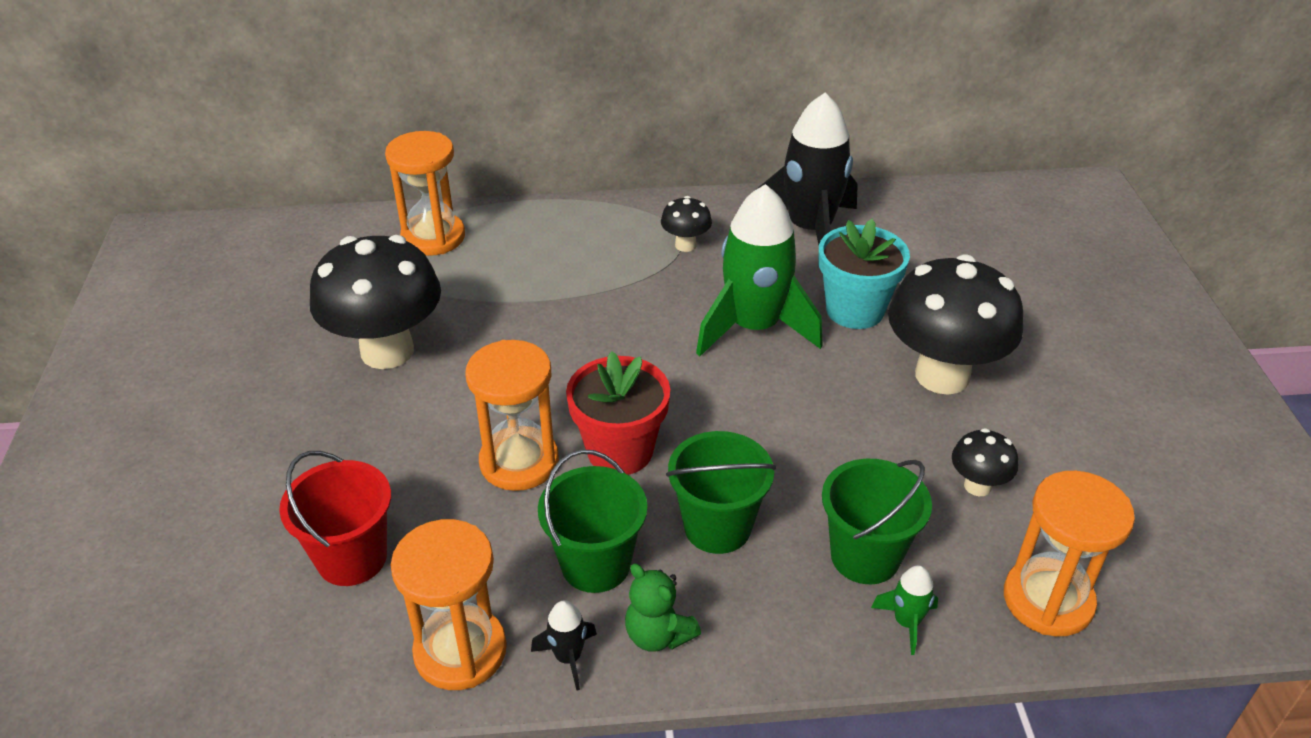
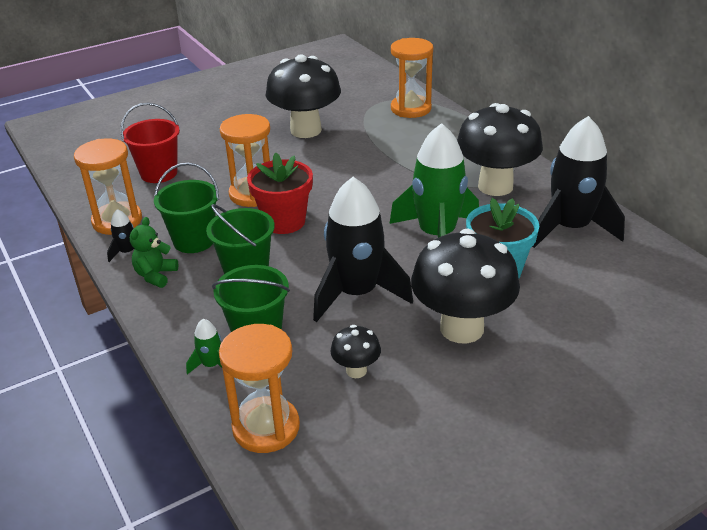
camera: 65 degrees right, 5 degrees down
black mushroom [661,196,712,252] -> black mushroom [457,103,543,196], size x2.20
none -> black rocket [313,177,413,322]

